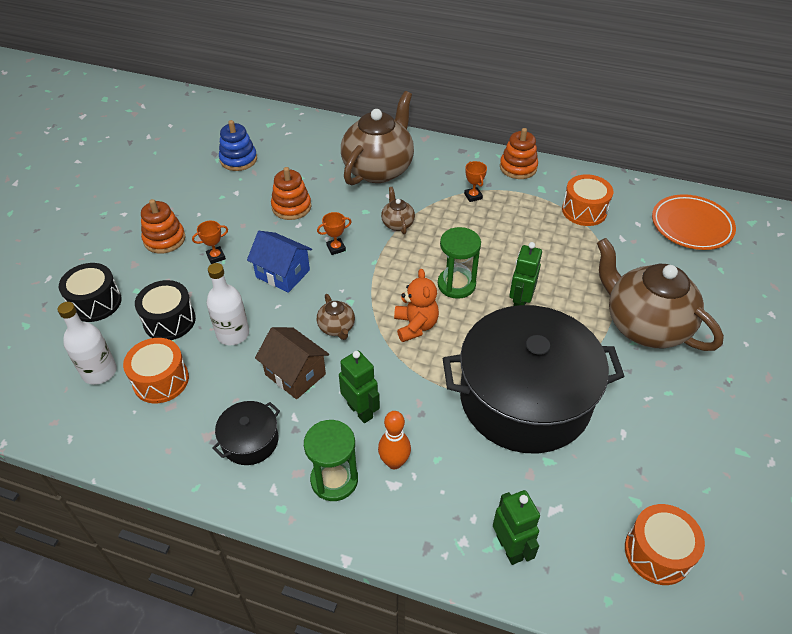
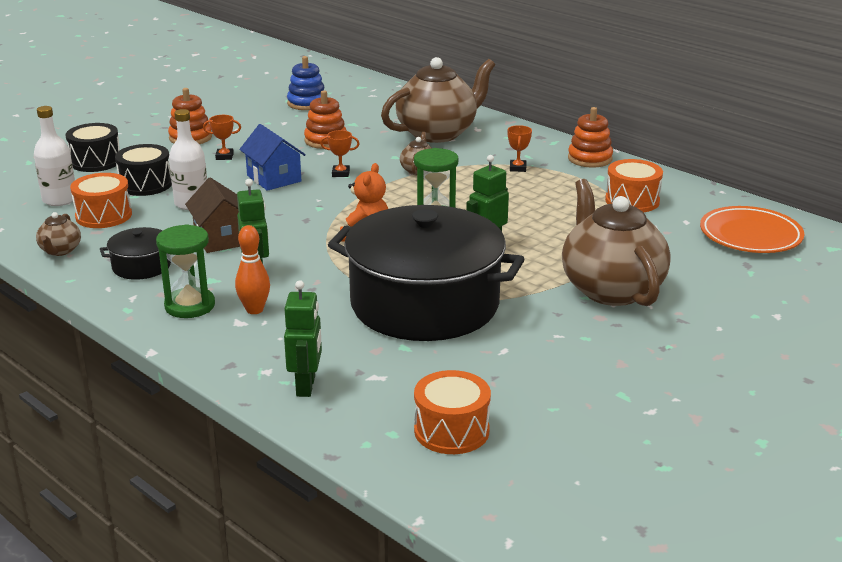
camera: 25 degrees right, 20 degrees down
brown teapot [317,294,355,340] -> brown teapot moved to [36,212,81,256]

